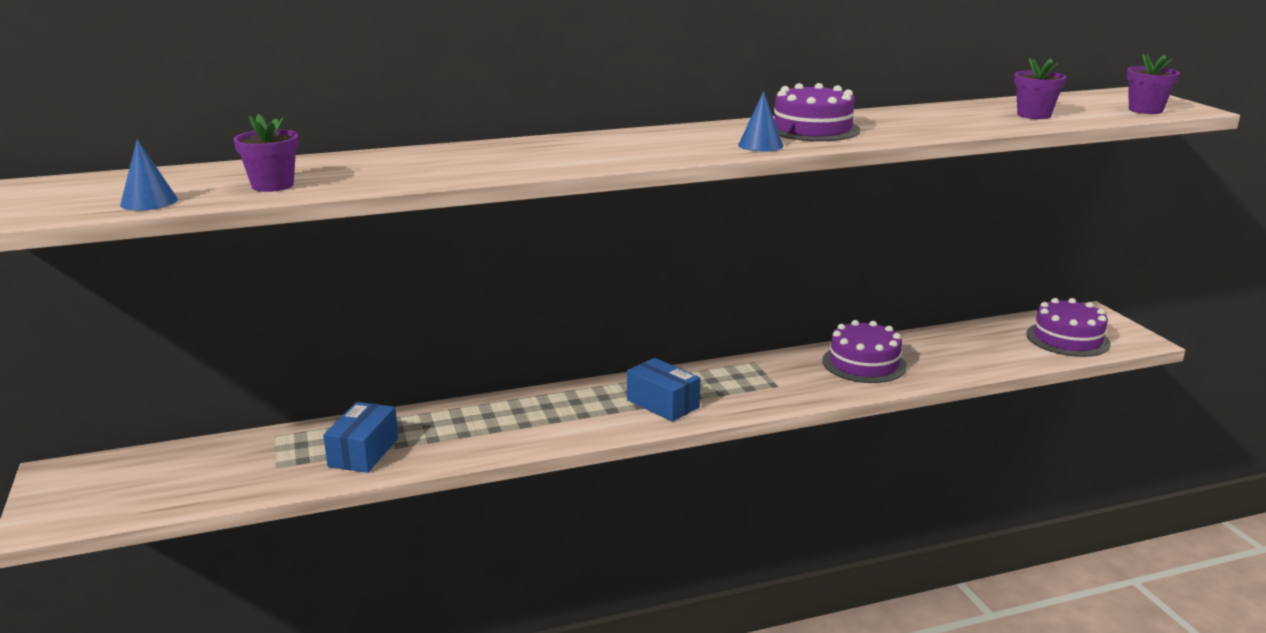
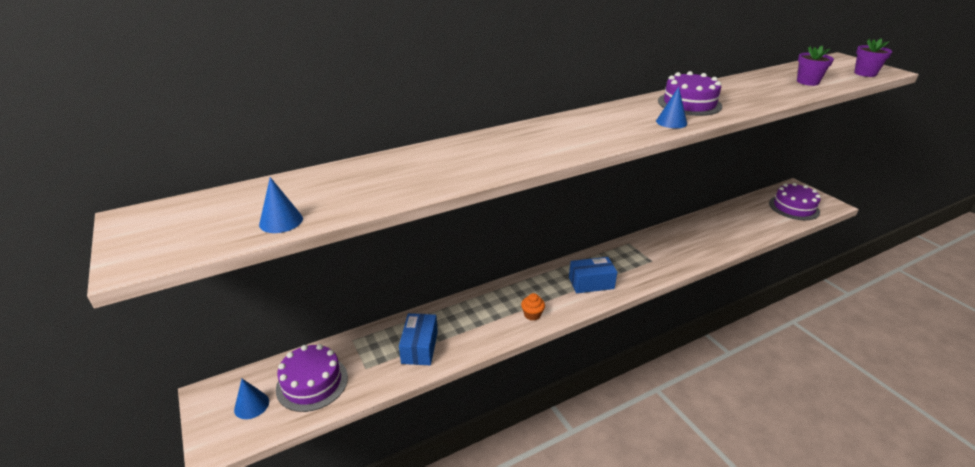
camera: 10 degrees left, 10 degrees up
purple flower pot [233,114,299,192] -> none
blue box [627,358,700,422] -> blue box turned 45 degrees counterclockwise [569,257,617,293]
purple cake [822,320,907,383] -> purple cake moved to [276,344,348,412]
none -> blue cone [234,379,269,419]
none -> orange cupcake [521,293,545,321]

